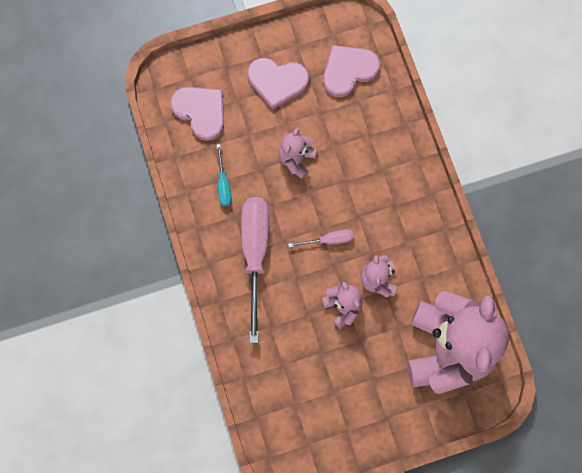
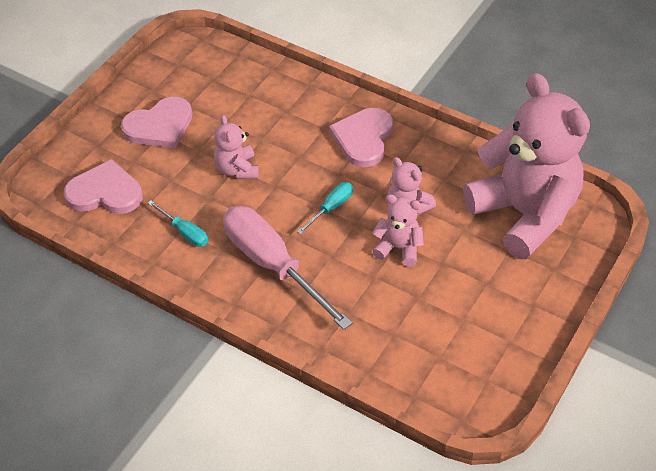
camera: 40 degrees left, 25 degrees down
pink screwdriver [288,229,354,248] -> turquoise screwdriver [297,182,353,234]
pink heart [323,45,380,97] -> pink heart moved to [329,108,393,167]

